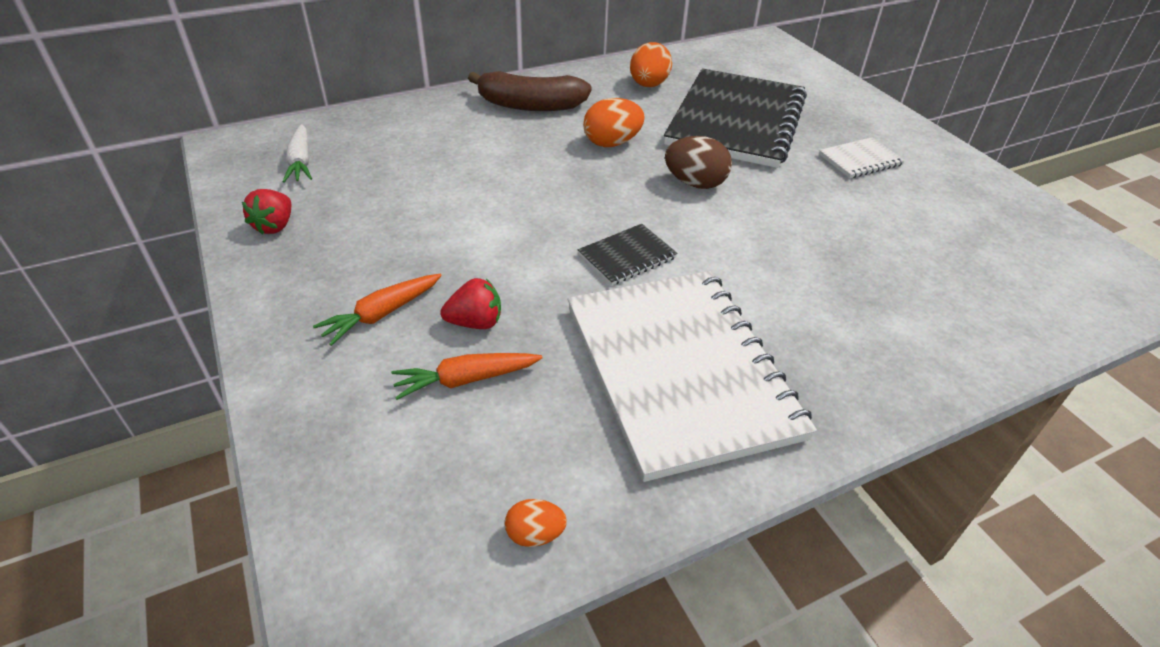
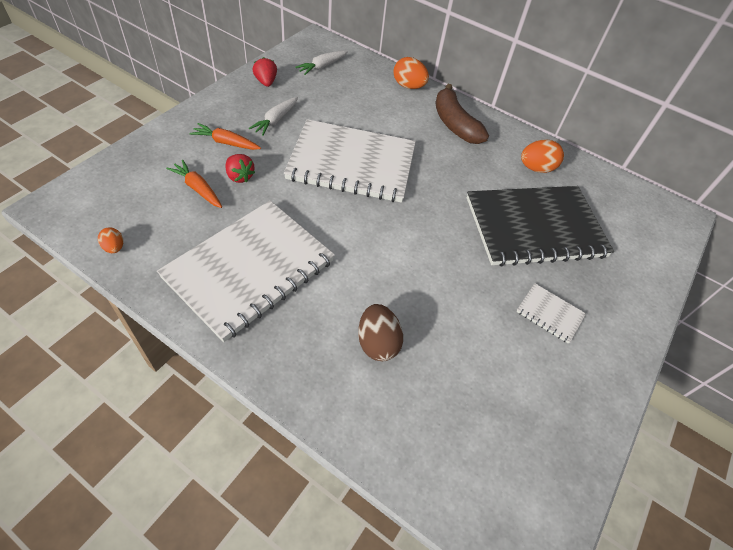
camera: 55 degrees right, 10 degrees up
red strawberry [242,189,291,235] -> red strawberry turned 90 degrees clockwise [252,57,277,87]
black notebook [578,224,678,285] -> none
orange egg [583,98,645,147] -> orange egg moved to [393,57,429,89]
brown egg [665,136,732,189] -> brown egg moved to [358,304,403,361]
none -> white carrot [249,97,298,136]
none -> white notebook [284,119,416,203]

